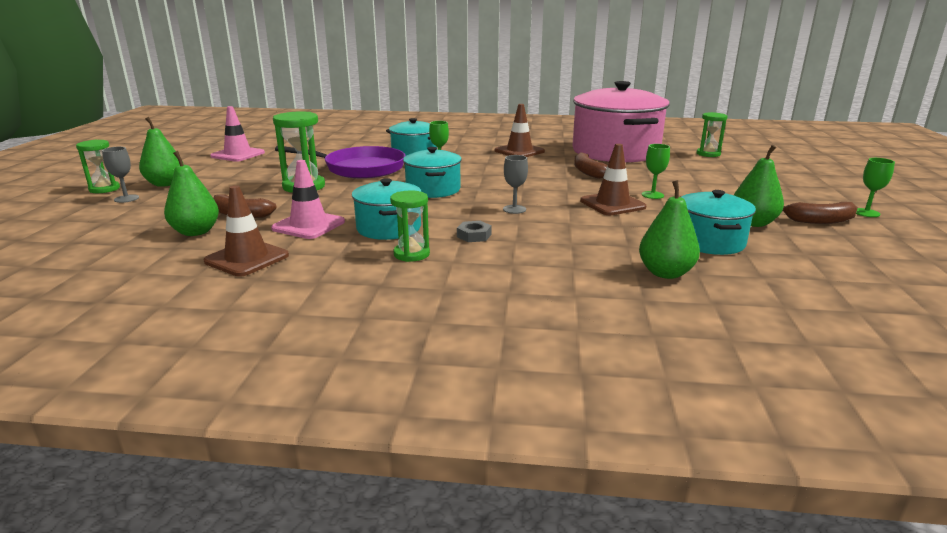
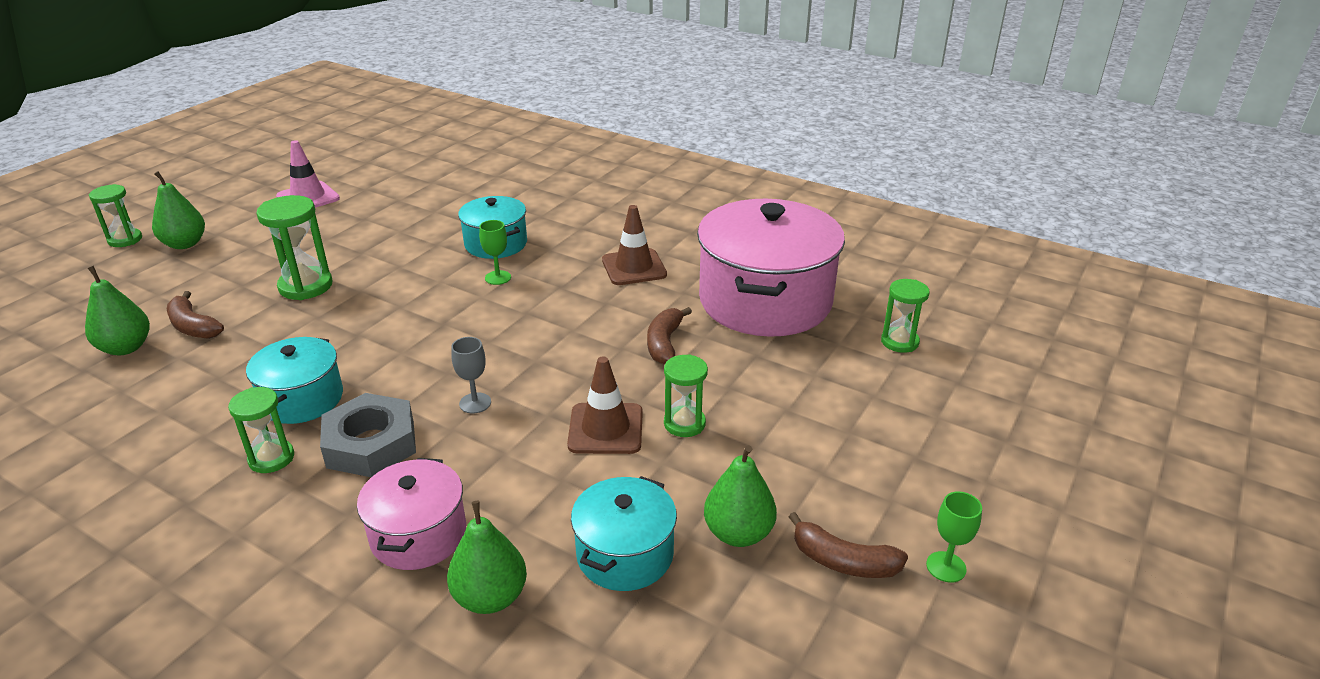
camera: 25 degrees right, 10 degrees up
grey goblet [102,147,139,203] -> none
brown traffic cone [204,185,289,276] -> none
pink traffic cone [271,160,345,239] -> none
purple pan [275,146,406,179] -> none
turquoise pot [403,147,462,198] -> none
grey nut [457,221,492,242] -> grey nut [320,393,416,477], size x2.18
green goblet [642,144,670,199] -> green hourglass [664,354,708,437]
none -> pink pot [357,458,466,570]

